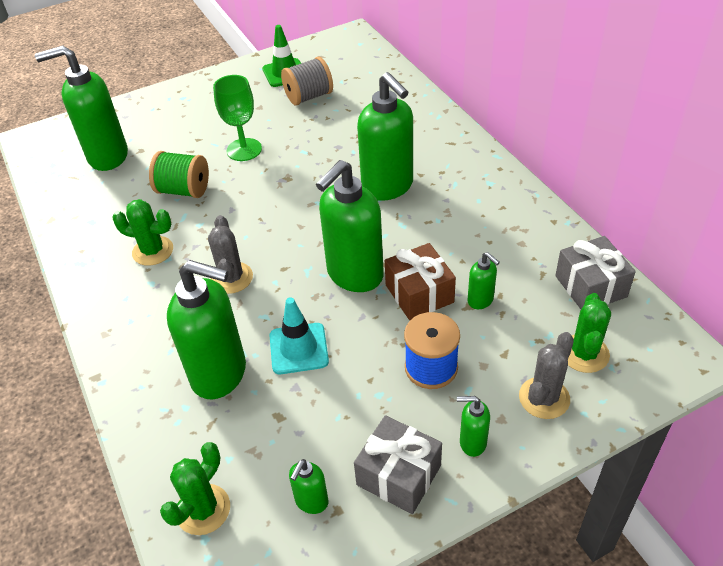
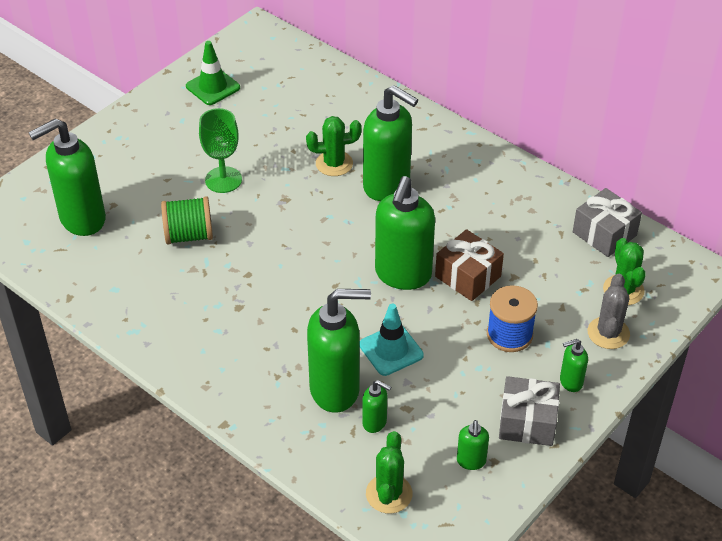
camera: 25 degrees left, 0 degrees up
green cactus [112,199,173,266] -> green cactus moved to [306,116,362,176]
grey cactus [208,215,253,294] -> none
grey spool [281,57,333,105] -> none
green soap dispenser [467,252,500,309] -> green soap dispenser moved to [363,380,391,433]

